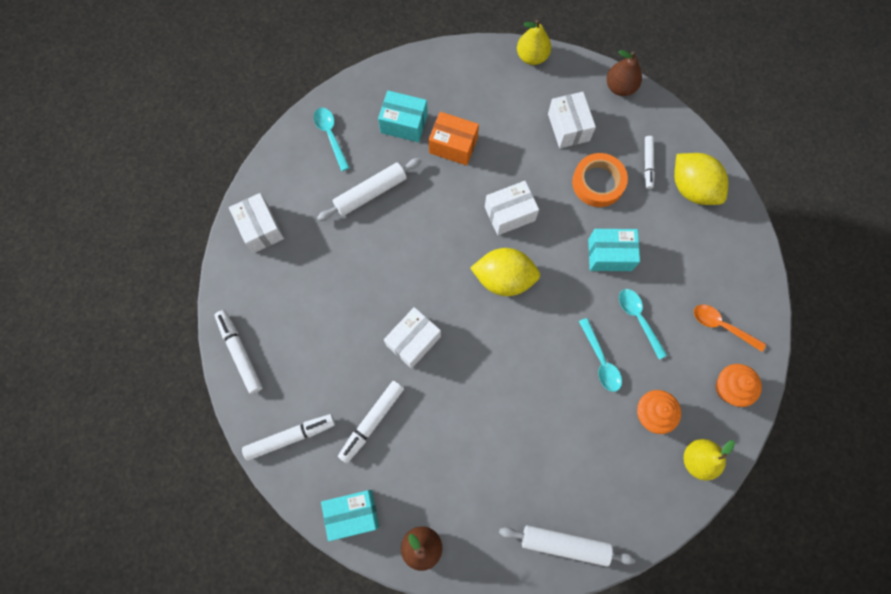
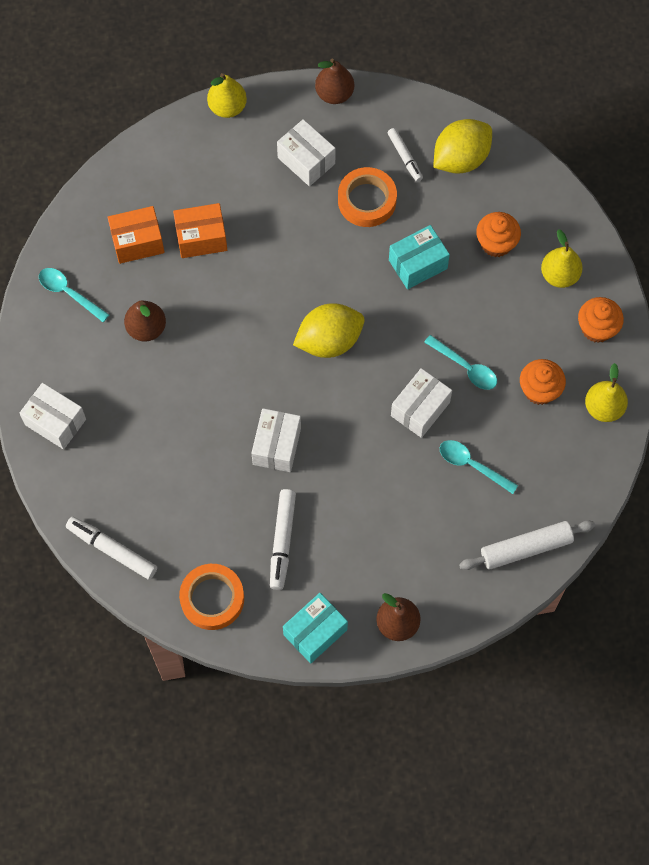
camera: 30 degrees left, 5 degrees down
white marker [242,414,335,461] -> orange tape [179,564,244,630]
white rolling pin [317,158,421,221] -> brown pear [124,301,166,342]
turquoise box [378,91,428,142] -> orange box [107,206,165,264]
white box [485,181,539,235] -> white box moved to [391,368,452,438]
turquoise spoon [619,289,667,359] -> turquoise spoon moved to [440,440,518,494]
yellow lemon [674,153,728,205] -> yellow lemon turned 60 degrees counterclockwise [434,119,492,174]
orange spoon [694,304,766,352] -> yellow pear [541,229,583,288]
none -> orange cupcake [476,212,521,257]

